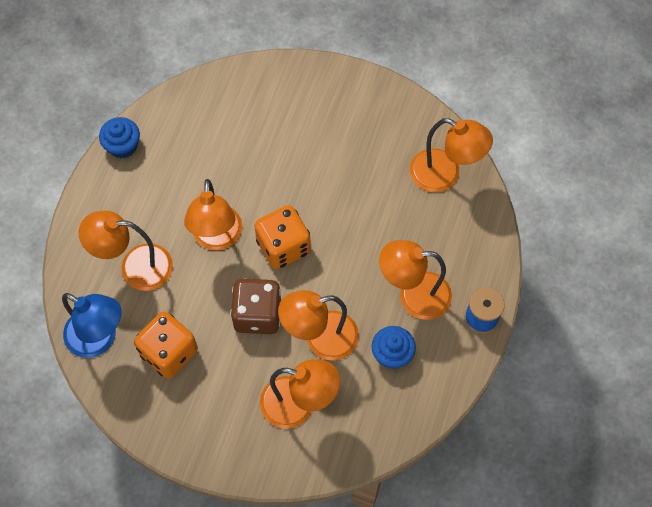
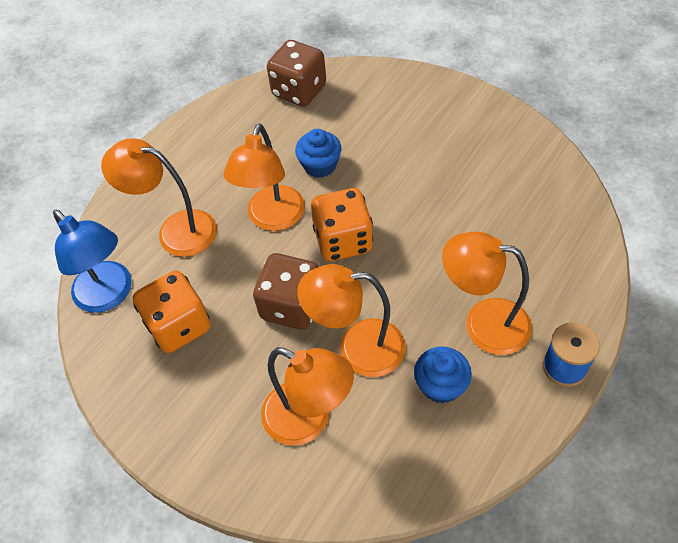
camera: 20 degrees right, 10 degrees down
blue cupcake [99,117,140,158] -> blue cupcake moved to [295,129,341,178]
orange lamp [410,118,493,193] -> none
none -> brown dice [267,40,326,107]

